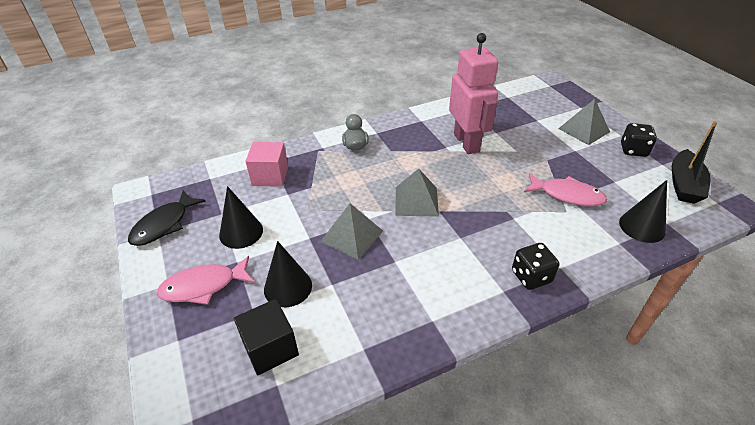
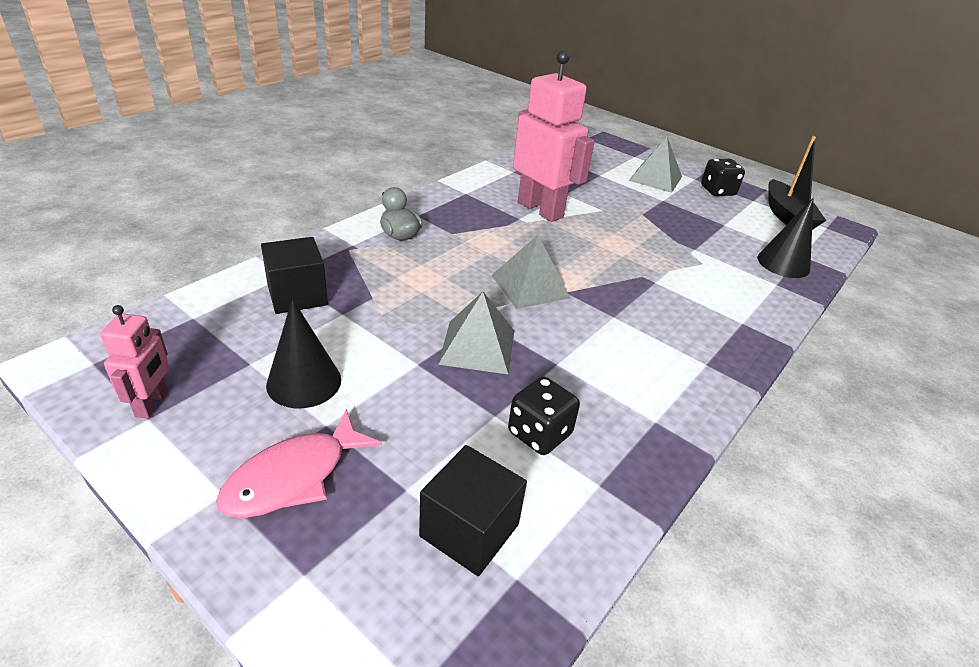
camera: 30 degrees left, 5 degrees down
black fish [128,190,205,246] -> pink robot [100,305,169,419]
pink cube [246,142,288,187] -> black cube [261,237,328,314]
black cone [264,241,312,307] -> none
black dice [512,243,559,290] -> black dice moved to [508,377,580,455]
pink fish [524,173,607,207] -> none

